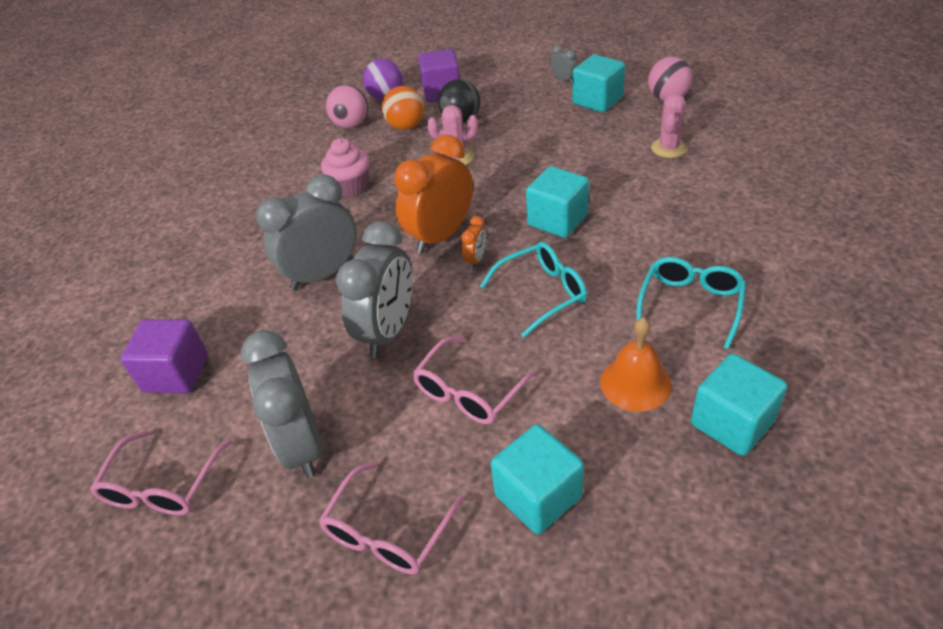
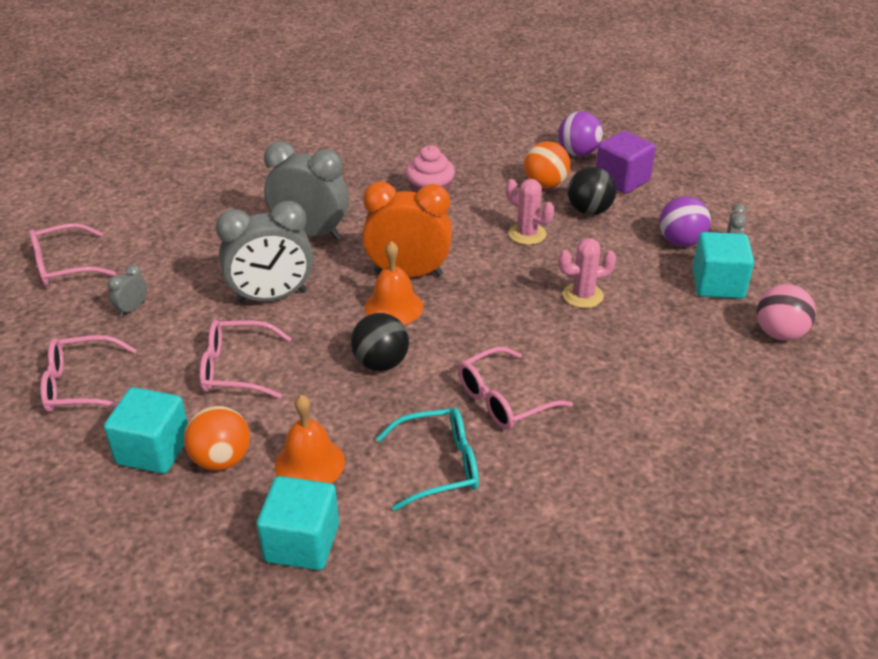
camera: 50 degrees right, 5 degrees down
purple cube [120,319,208,393] -> none
grey clock [241,330,323,478] -> grey clock [108,265,147,317], size x0.43
pink ball [326,85,368,128] -> none
orange clock [461,216,487,269] -> orange bell [365,241,423,325]
turquoise glasses [480,242,587,337] -> black ball [351,313,409,371]
turquoise cube [526,166,589,238] -> none
pink cactus [651,93,688,158] -> pink cactus moved to [558,238,616,308]
none -> orange ball [184,406,250,471]
none -> pink glasses [458,347,573,430]
none -> purple ball [659,196,711,247]

